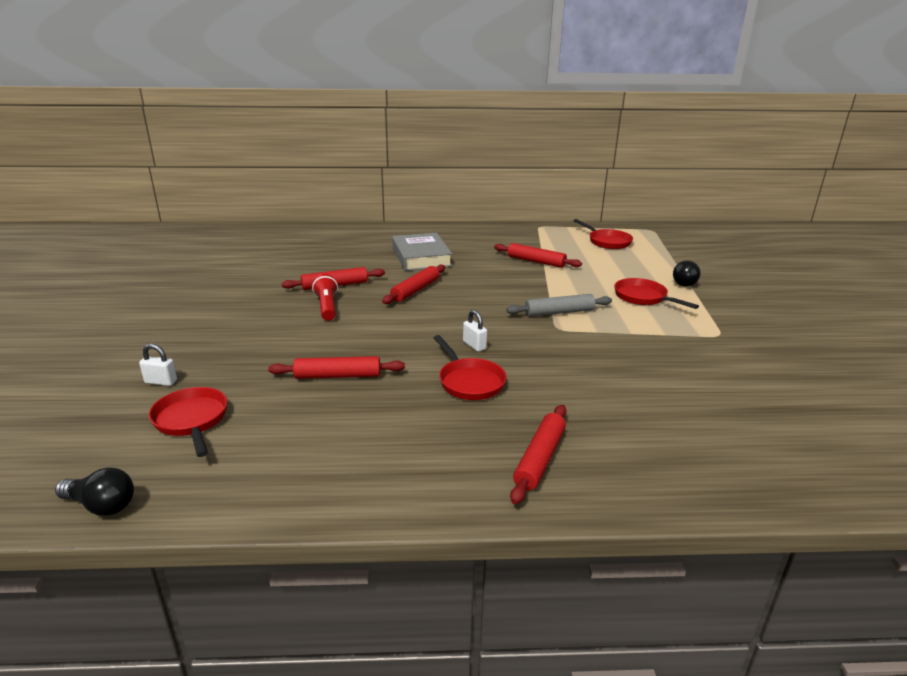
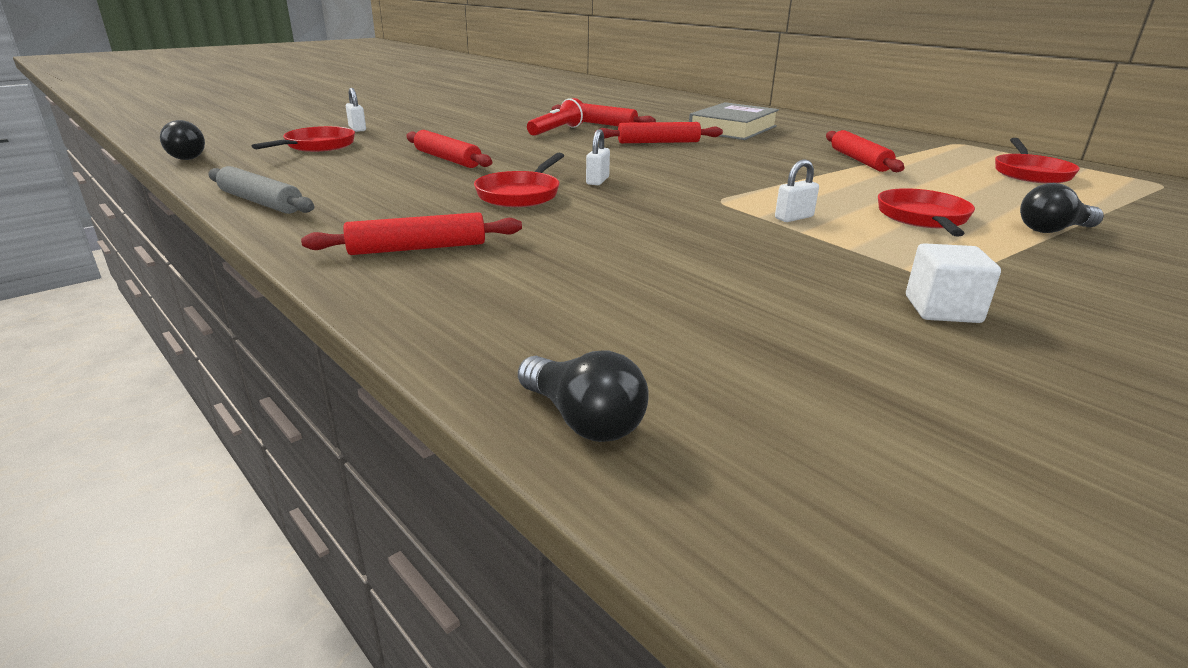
camera: 50 degrees right, 0 degrees up
grey rolling pin [506,294,612,317] -> grey rolling pin moved to [208,166,314,214]
none -> black light bulb [518,350,649,442]
none -> white padlock [775,159,819,222]
none -> white cube [906,243,1001,323]

